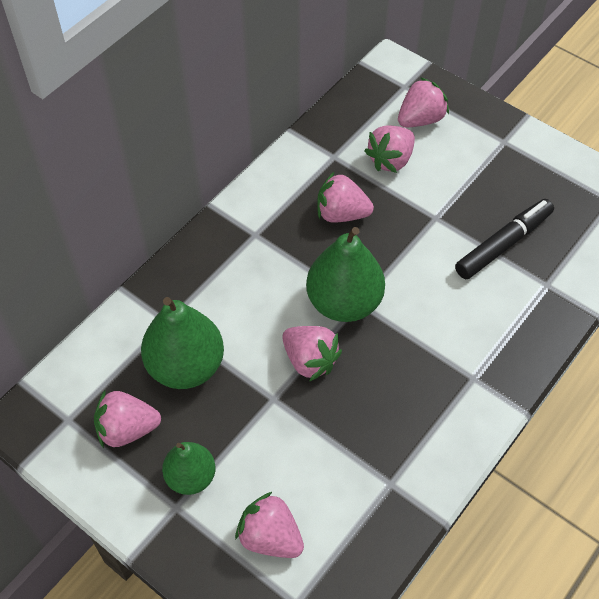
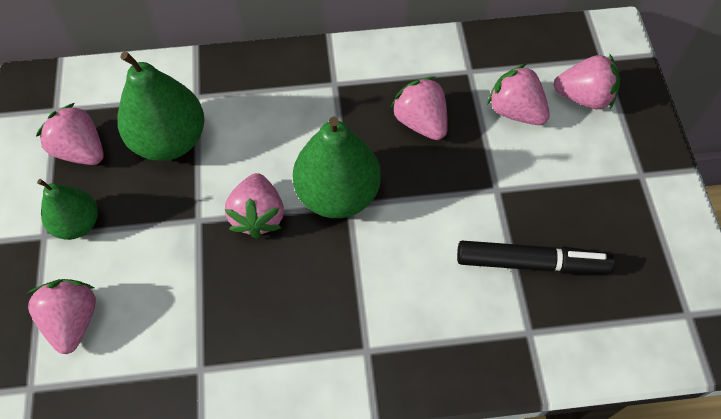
camera: 45 degrees right, 5 degrees up
pink strawberry [364,125,415,173] -> pink strawberry turned 45 degrees clockwise [487,64,550,125]

